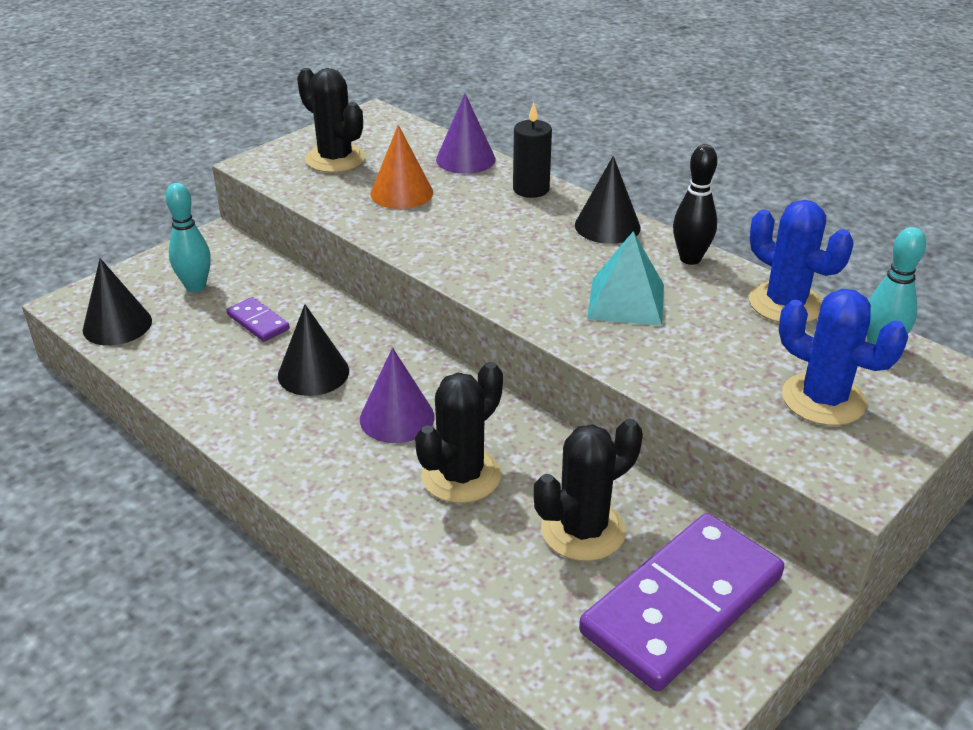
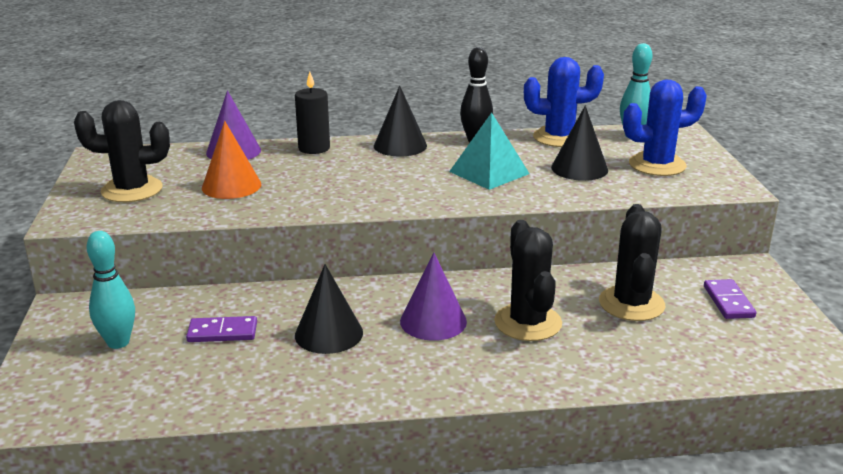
camera: 50 degrees left, 10 degrees down
black cone [83,258,152,346] -> black cone moved to [551,106,608,181]
purple domino [579,513,784,691] -> purple domino [704,279,756,319], size x0.43

